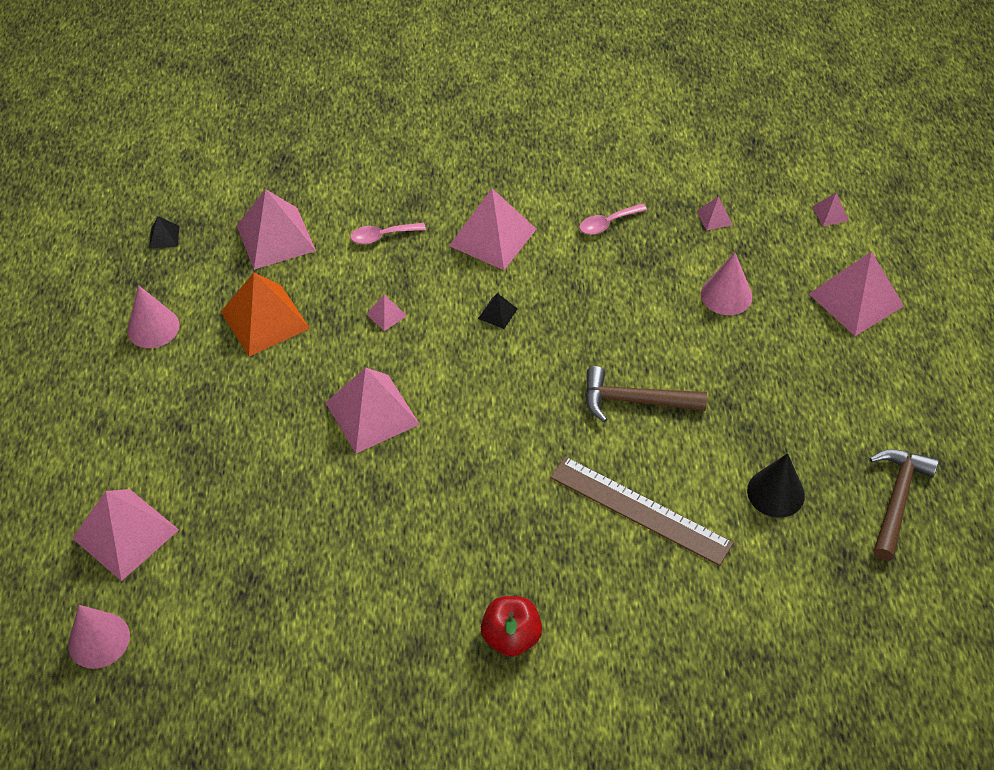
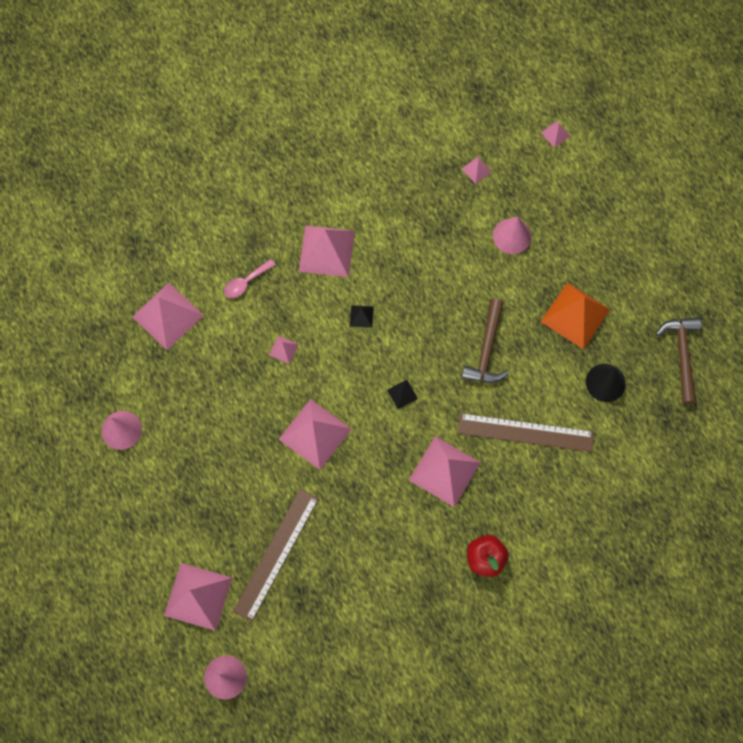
camera: 25 degrees left, 20 degrees up
black pyramid [149,216,179,249] -> black pyramid moved to [387,380,418,409]
orange pyramid [221,273,310,356] -> orange pyramid moved to [540,283,610,349]
pink spoon [579,203,647,235] -> none
brown hammer [585,366,707,422] -> brown hammer turned 60 degrees counterclockwise [462,298,509,383]
pink pyramid [809,251,904,336] -> pink pyramid moved to [409,436,481,507]
none -> brown ruler [233,489,319,622]

